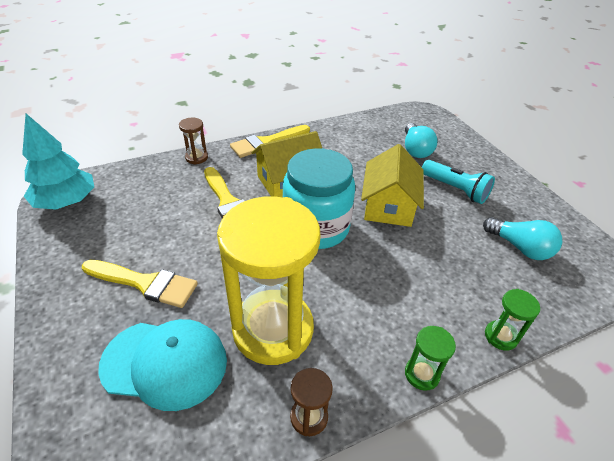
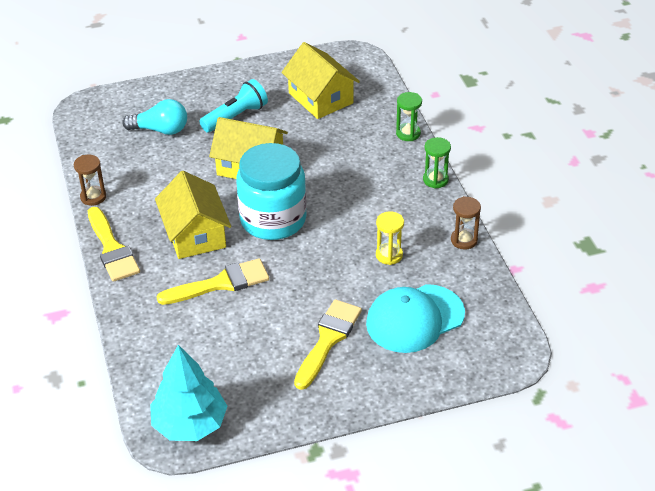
camera: 80 degrees left, 0 degrees up
turquoise cap [98,319,227,411] -> turquoise cap turned 135 degrees counterclockwise [366,284,465,353]
brown hourglass [179,118,208,165] -> brown hourglass moved to [74,155,106,206]
yellow hourglass [217,197,321,365] -> yellow hourglass [376,211,404,265], size x0.40
turquoise light bulb [483,217,562,260] -> yellow house [281,42,360,119]

